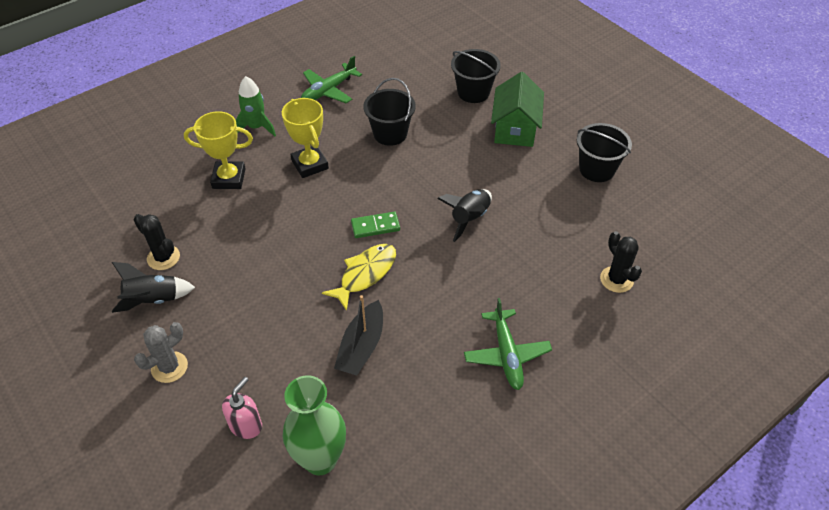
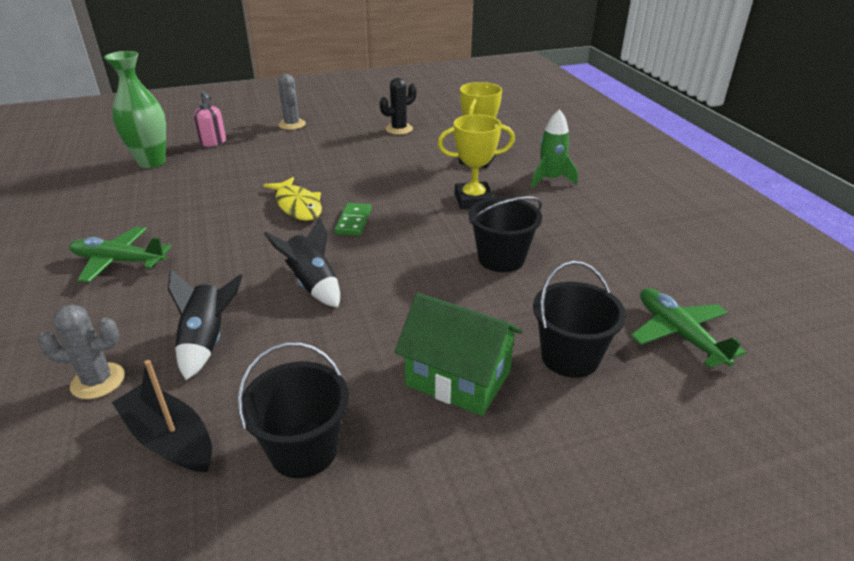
camera: 110 degrees right, 15 degrees down
black rocket [112,262,195,313] -> black rocket moved to [168,269,243,380]
green plane [301,56,362,103] -> green plane moved to [631,288,747,368]
black boat [334,295,383,376] -> black boat moved to [112,360,212,472]
black cactus [600,231,642,293] -> grey cactus [38,304,125,399]

